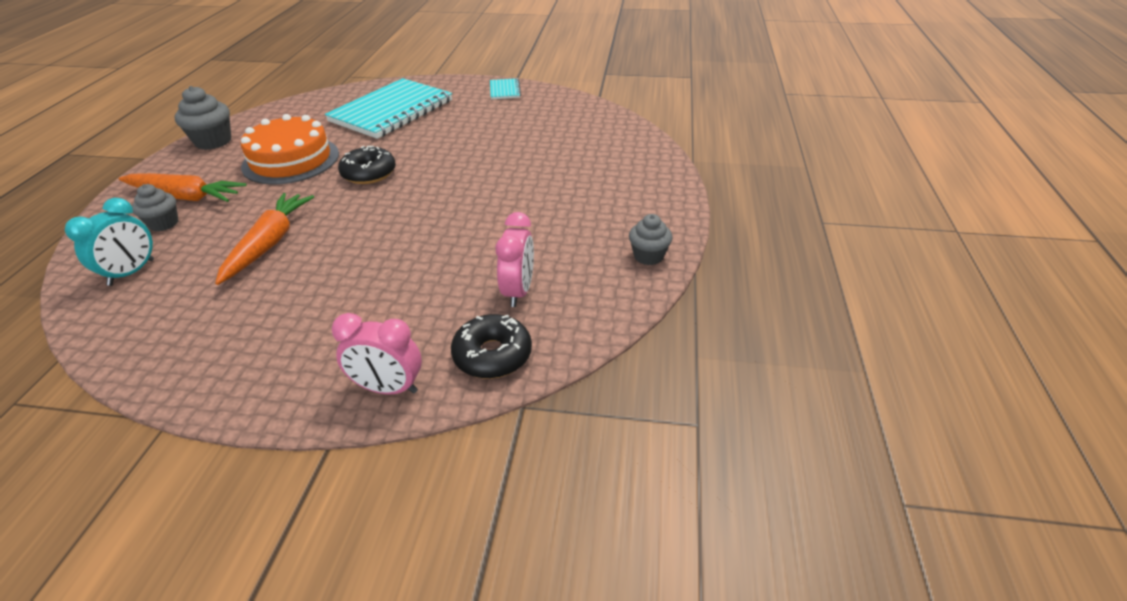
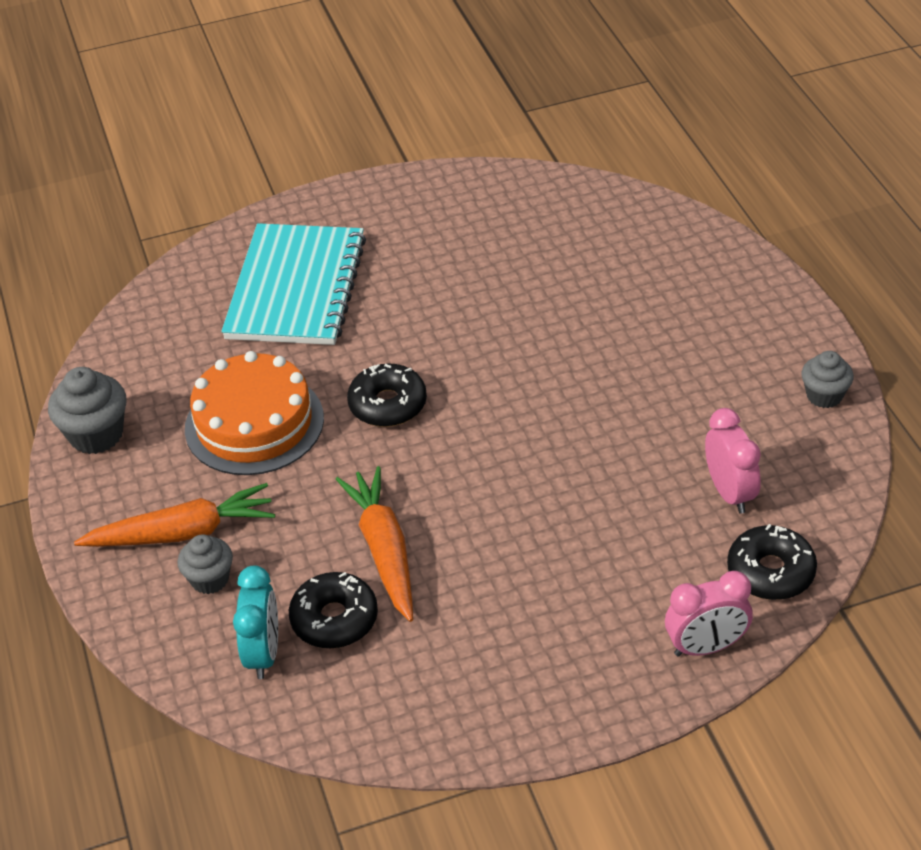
camera: 25 degrees left, 5 degrees up
turquoise notebook [490,78,521,99] -> none
none -> black donut [289,572,378,648]

